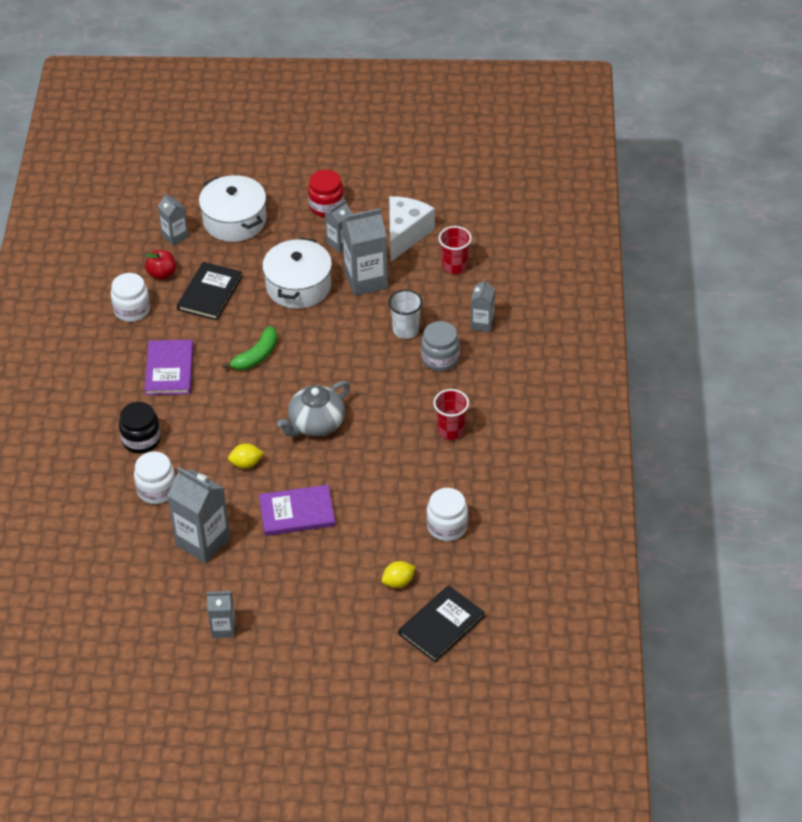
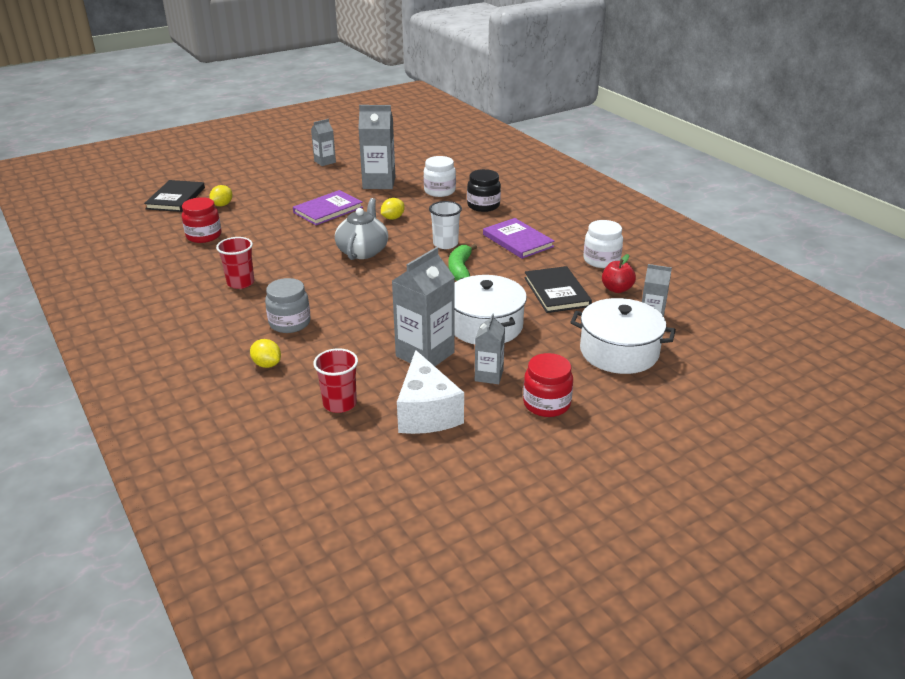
camera: 145 degrees right, 15 degrees down
white cup [388,290,423,339] -> white cup moved to [429,201,462,249]
white jar [427,488,468,541] -> red jar [182,197,221,243]
grey carton [471,278,495,332] -> yellow lemon [250,339,281,368]

